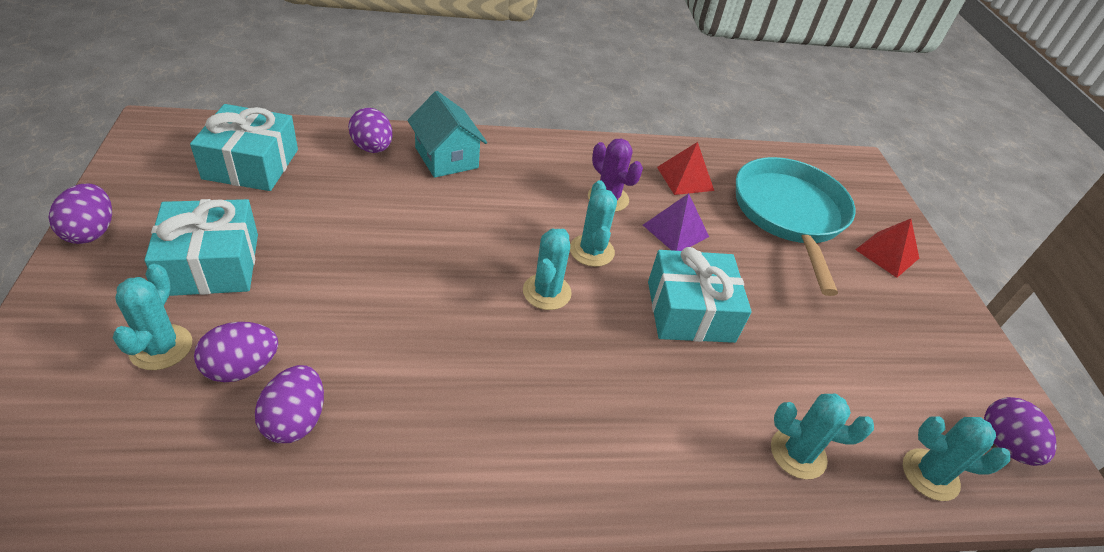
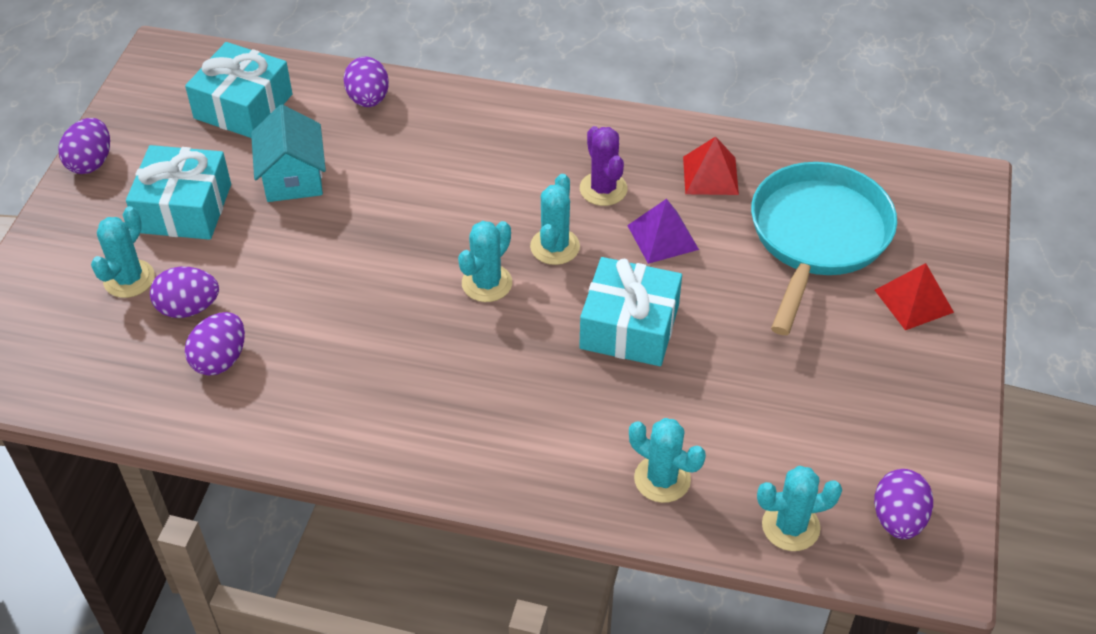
camera: 25 degrees right, 5 degrees up
turquoise house [407,91,487,178] -> turquoise house moved to [251,104,326,202]
turquoise cactus [903,416,1010,501] -> turquoise cactus turned 45 degrees counterclockwise [757,466,842,551]

